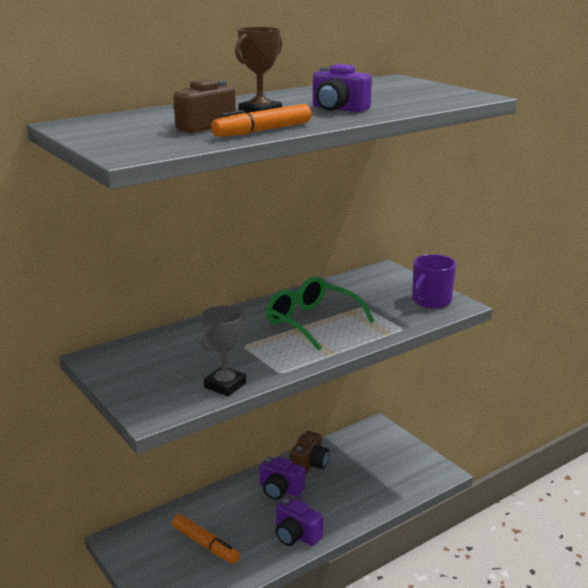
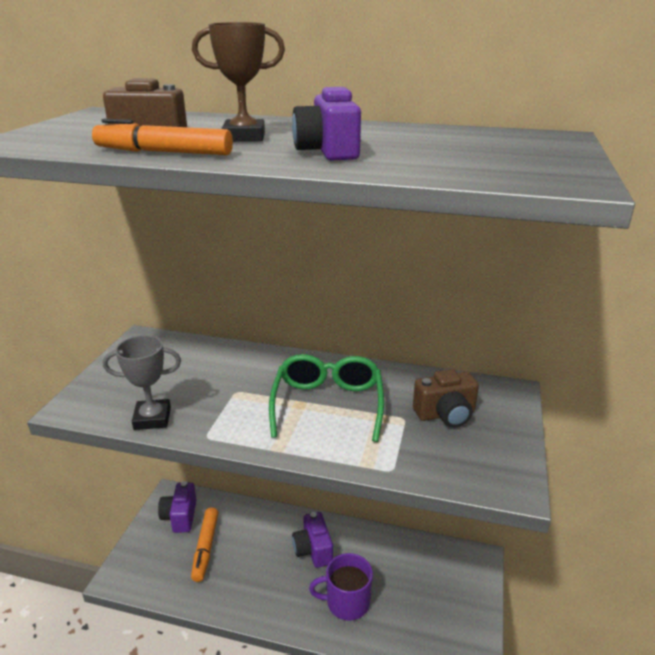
camera: 50 degrees right, 5 degrees up
purple camera [276,498,324,546] -> purple camera moved to [158,481,196,533]
brown camera [290,431,330,475] -> brown camera moved to [413,369,479,428]
purple mug [412,254,456,308] -> purple mug moved to [309,553,373,621]

